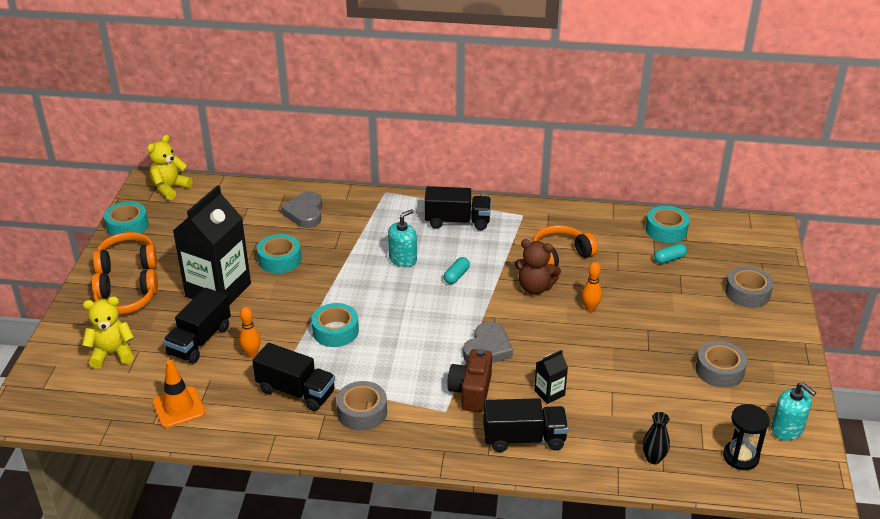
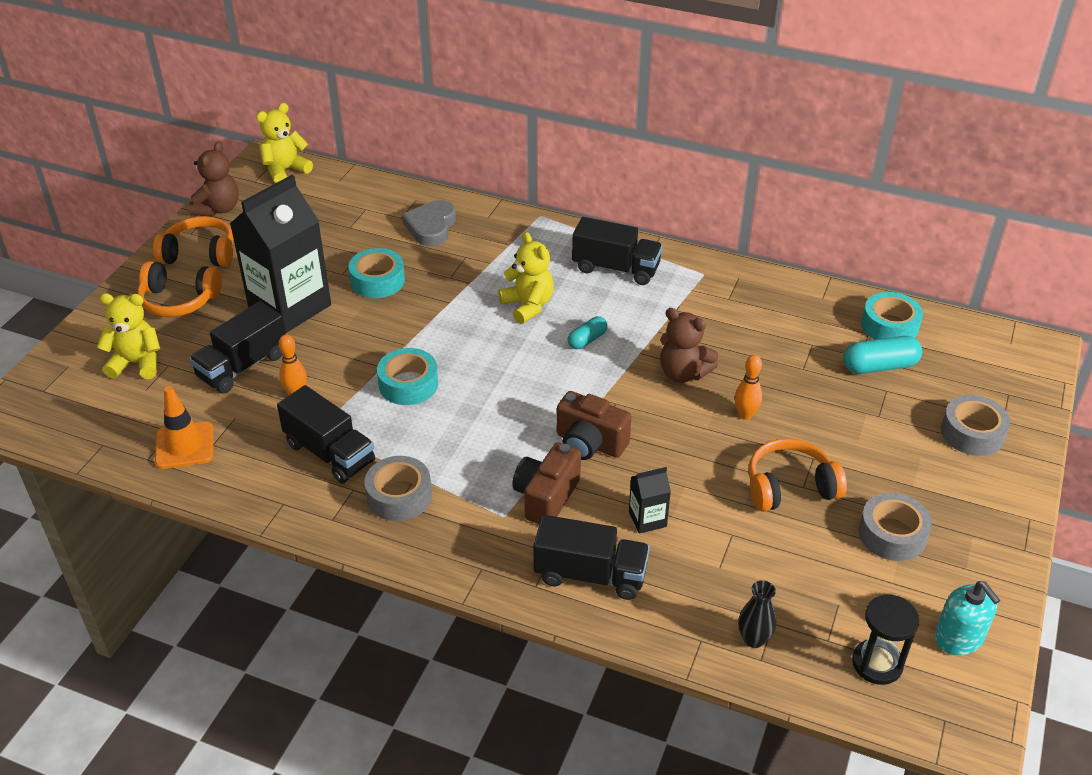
camera: 15 degrees right, 5 degrees up
turquoise tape [104,201,149,236] -> brown teddy bear [189,141,239,216]
turquoise soap dispenser [388,209,417,267] -> yellow teddy bear [498,232,554,324]
grey heart [463,322,513,363] -> brown camera [557,391,632,460]
orange headphones [533,225,598,266] -> orange headphones moved to [748,438,847,512]
turquoise capsule [654,243,687,264] -> turquoise capsule [843,336,922,374], size x1.60

